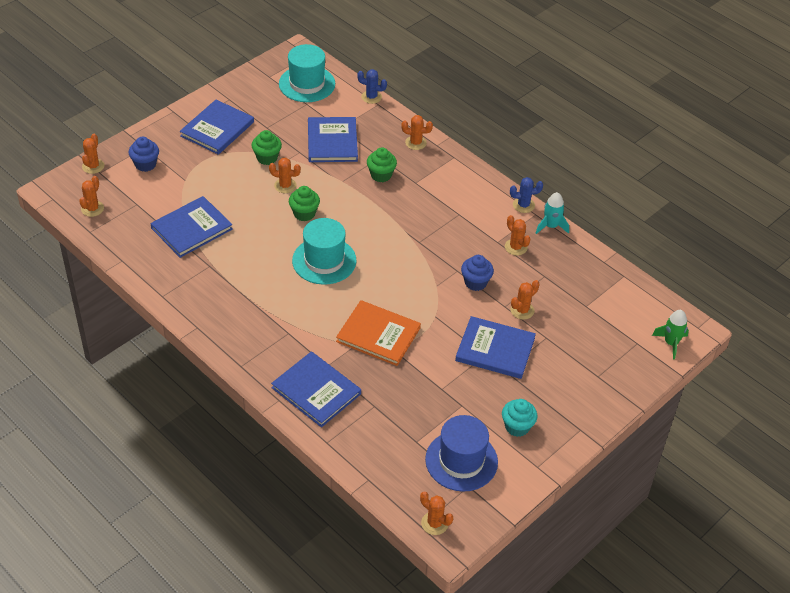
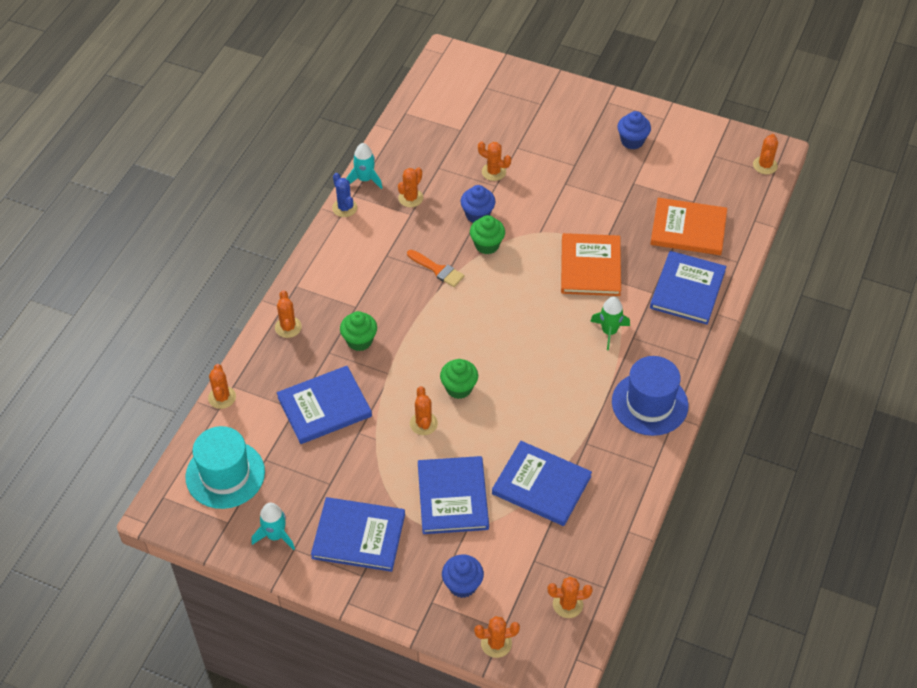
camera: 110 degrees left, 5 degrees up
green cupcake [251,130,282,165] -> green cupcake moved to [470,215,505,254]
turquoise hat [292,218,357,285] -> none
blue cactus [357,69,387,104] -> orange cactus [208,364,236,409]
blue hat [425,415,498,492] -> blue hat moved to [612,356,688,436]
blue book [455,316,536,379] -> blue book moved to [418,456,489,534]
turquoise cupcake [502,399,537,437] -> blue cupcake [617,111,651,149]
green rocket [652,310,689,359] -> green rocket moved to [590,297,630,350]
none -> turquoise rocket [252,503,295,550]
none -> orange brush [407,250,464,287]
none -> orange book [650,198,727,255]

